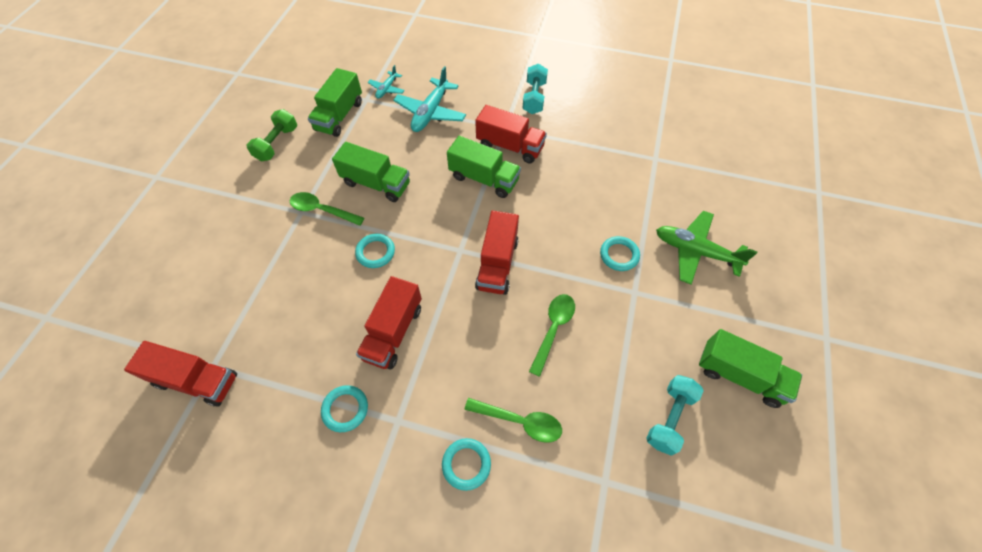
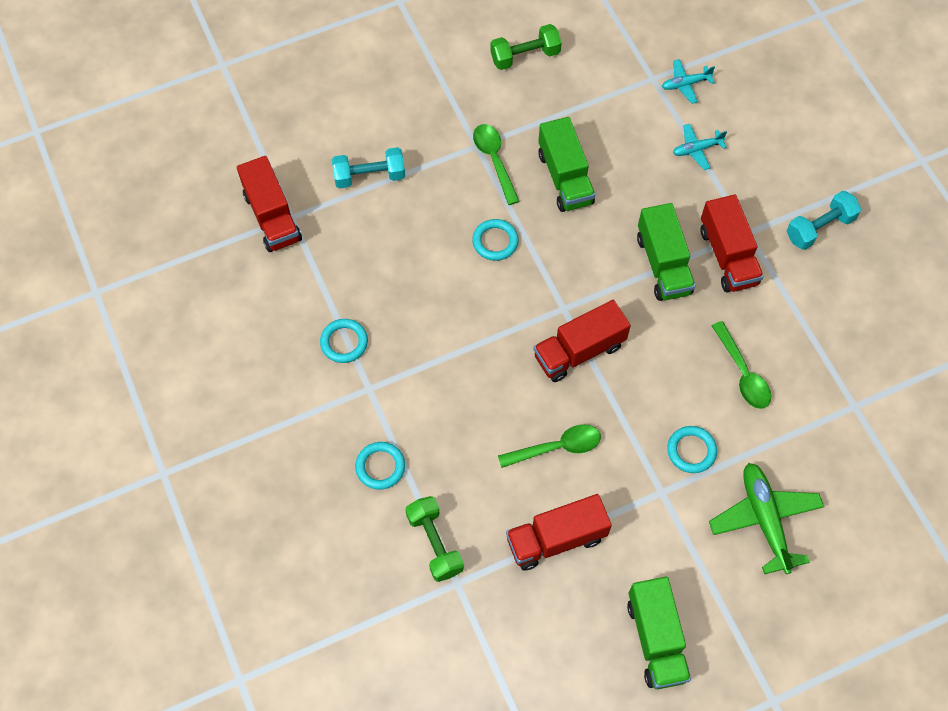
camera: 50 degrees right, 5 degrees up
green truck [308,68,362,137] -> none
red truck [356,276,422,370] -> red truck moved to [506,494,612,570]
turquoise plane [393,66,466,132] -> turquoise plane [673,124,727,170], size x0.54
green spoon [464,398,562,443] -> green spoon moved to [712,321,771,409]
turquoise dumbbell [646,375,704,456] -> turquoise dumbbell moved to [332,147,405,189]
none -> green dumbbell [406,496,464,582]

